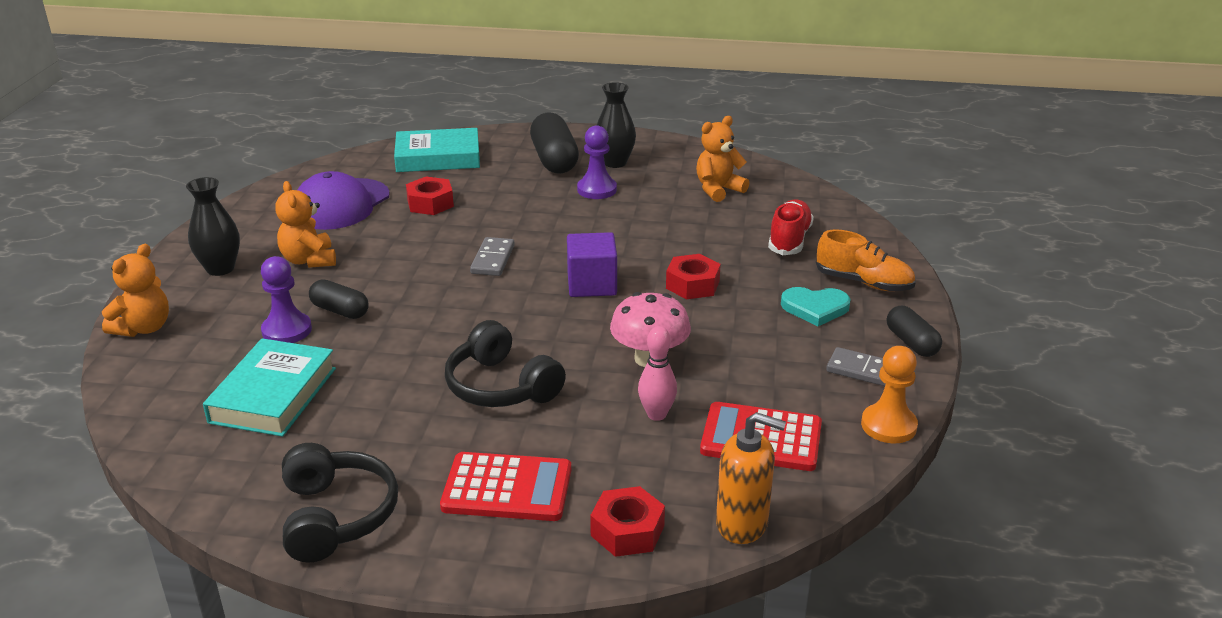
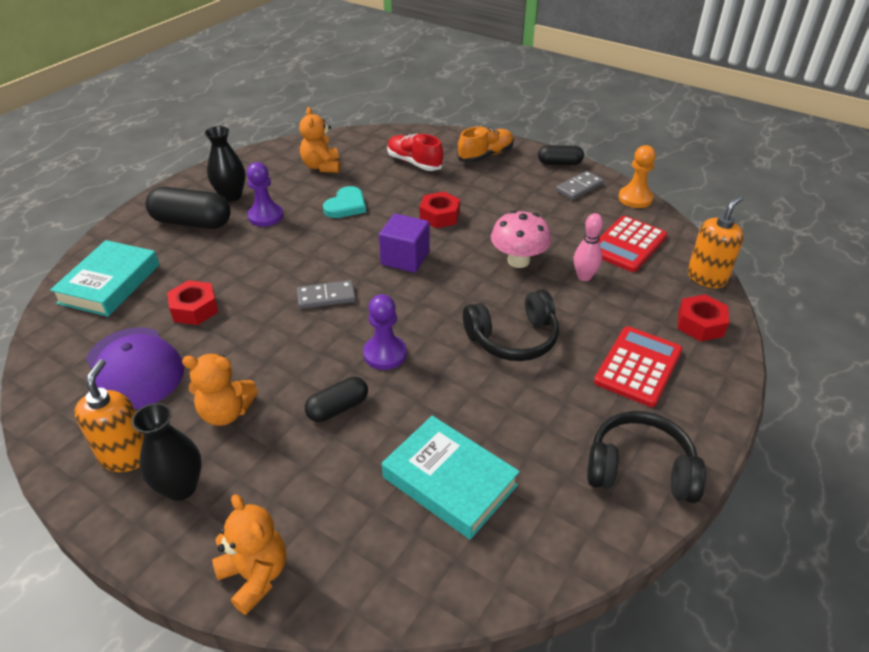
camera: 65 degrees left, 10 degrees up
purple pawn [261,256,312,343] -> purple pawn moved to [363,294,407,370]
grey domino [470,237,515,276] -> grey domino turned 45 degrees counterclockwise [297,280,356,309]
turquoise heart [781,287,851,326] -> turquoise heart moved to [323,186,366,218]
none -> orange soap dispenser [74,359,144,472]

